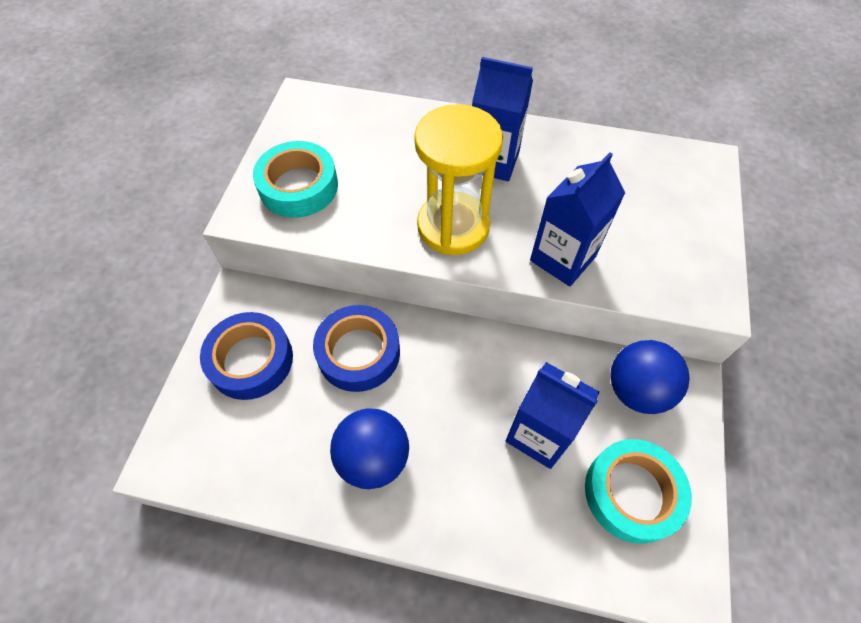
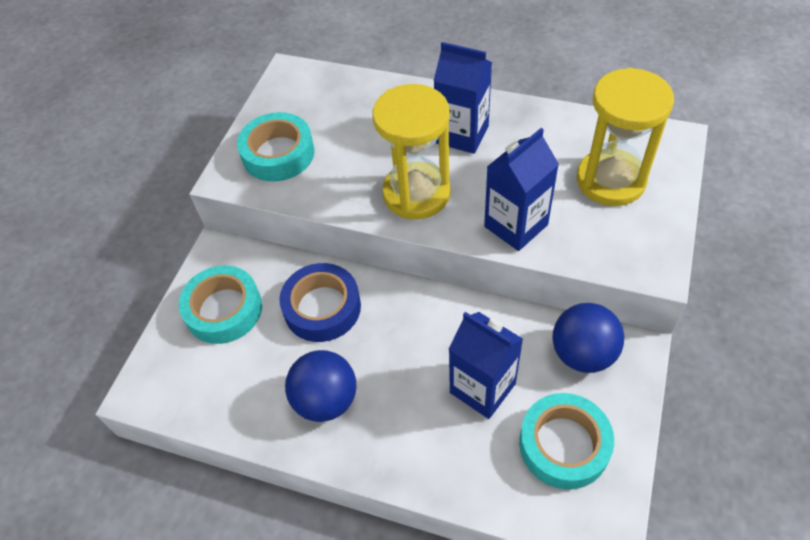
camera: 10 degrees right, 5 degrees down
blue tape [200,312,293,400] -> turquoise tape [179,265,262,344]
none -> yellow hourglass [577,68,674,206]

